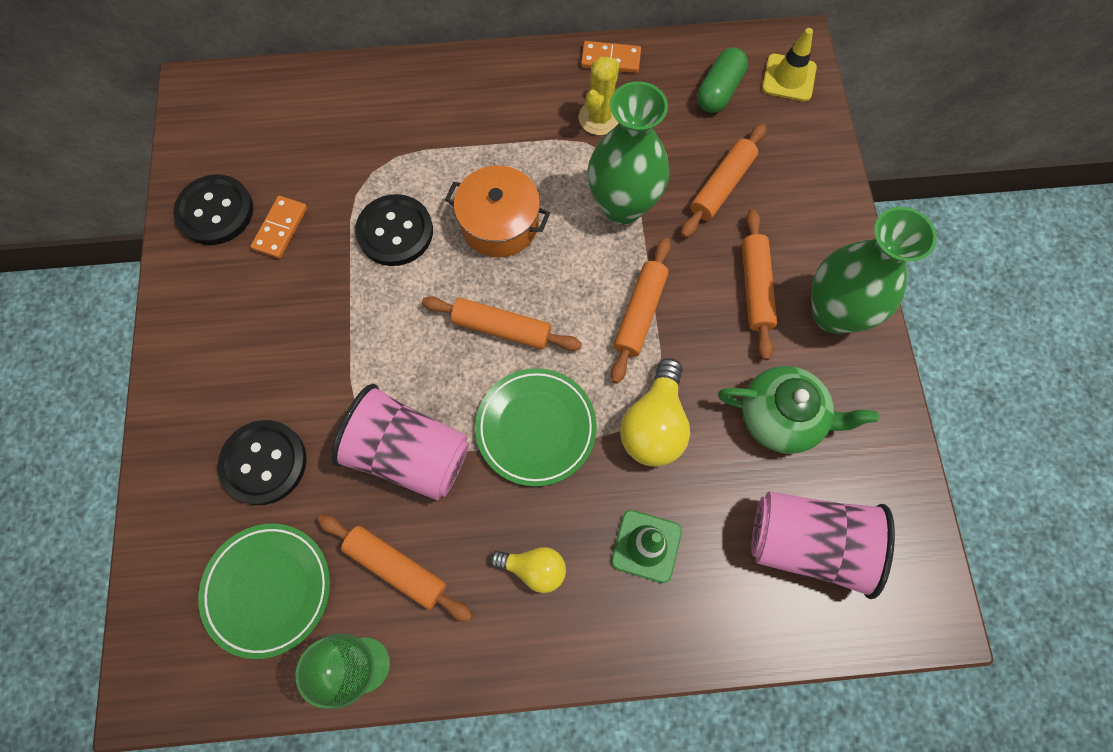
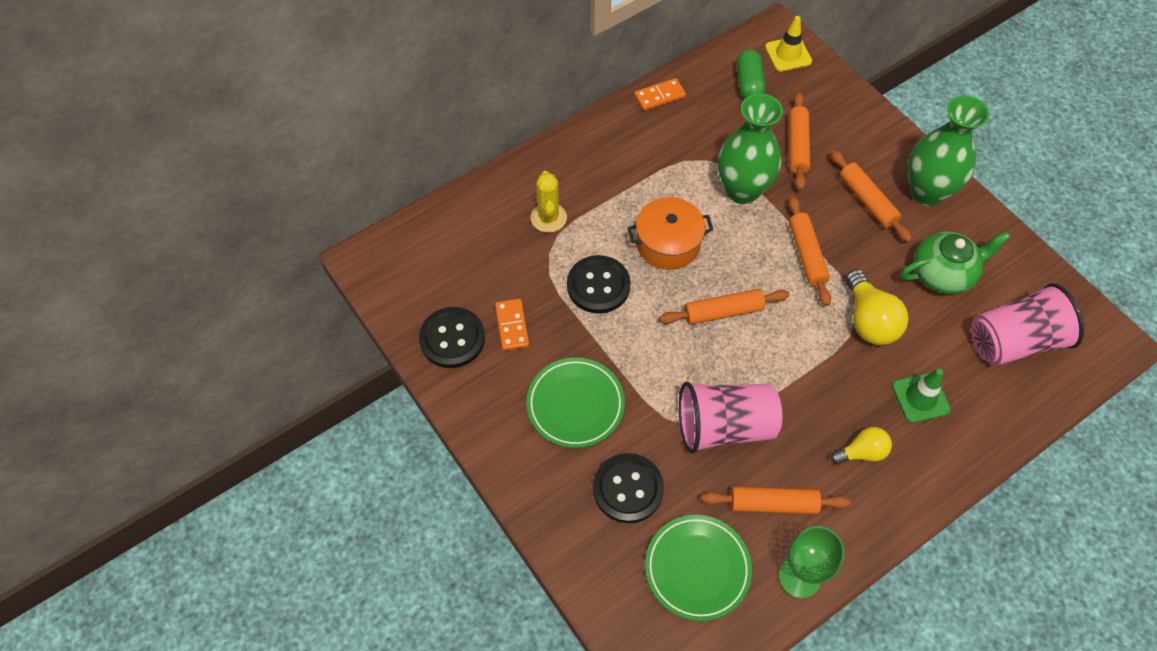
camera: 30 degrees left, 10 degrees down
green plate [475,368,597,487] -> green plate moved to [526,357,625,448]
yellow cactus [579,57,619,135] -> yellow cactus moved to [531,171,567,233]

